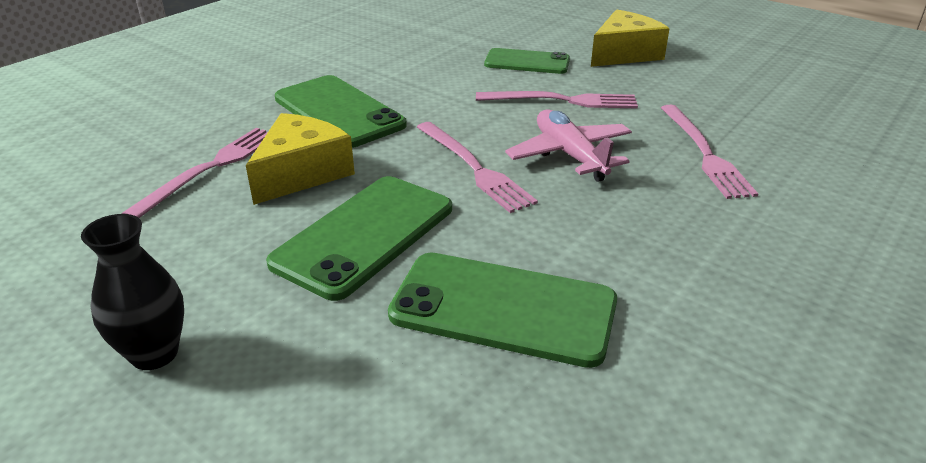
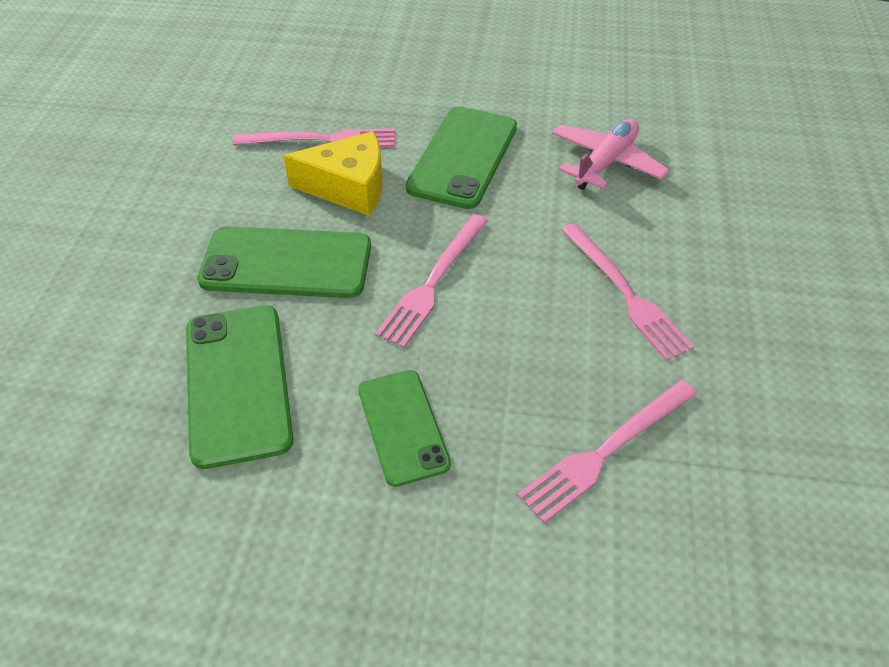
camera: 60 degrees right, 15 degrees up
black vase [81,214,184,370] -> none
green phone [484,48,570,74] -> green phone moved to [358,370,451,487]
pink plane [505,110,632,182] -> pink plane moved to [552,119,669,190]
yellow cheese [591,10,670,67] -> none

